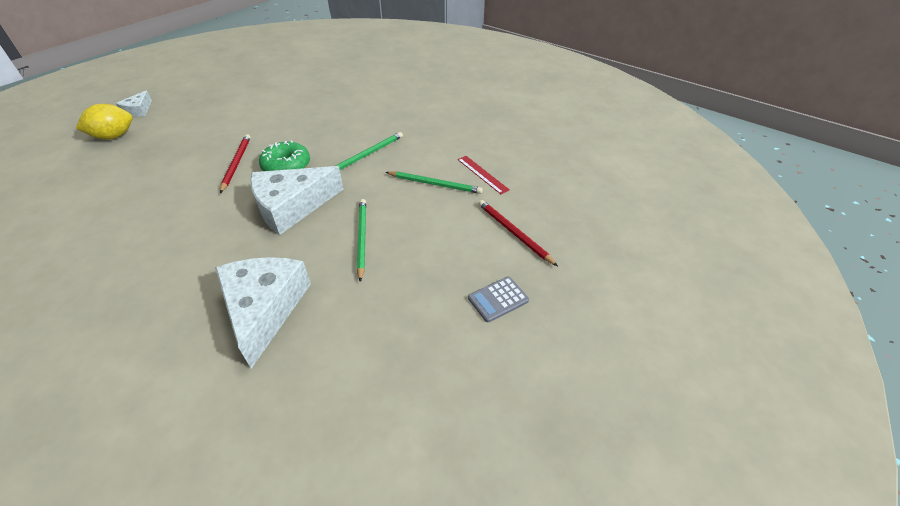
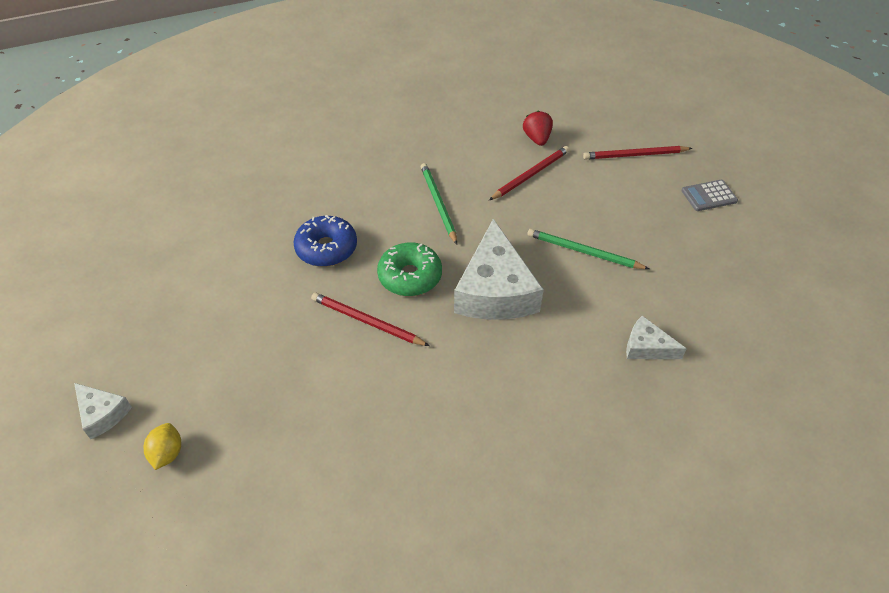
camera: 60 degrees left, 5 degrees up
yellow lemon [76,104,132,140] -> yellow lemon [143,423,181,470], size x0.60
white cheese [215,257,311,369] -> white cheese [626,316,687,359], size x0.49
green pencil [386,171,483,194] -> red pencil [489,146,570,200]
red ruler [458,156,510,194] -> red strawberry [523,111,553,146]
grey calculator [468,277,529,322] -> grey calculator turned 75 degrees clockwise [682,180,738,211]
none -> blue donut [293,215,357,267]

